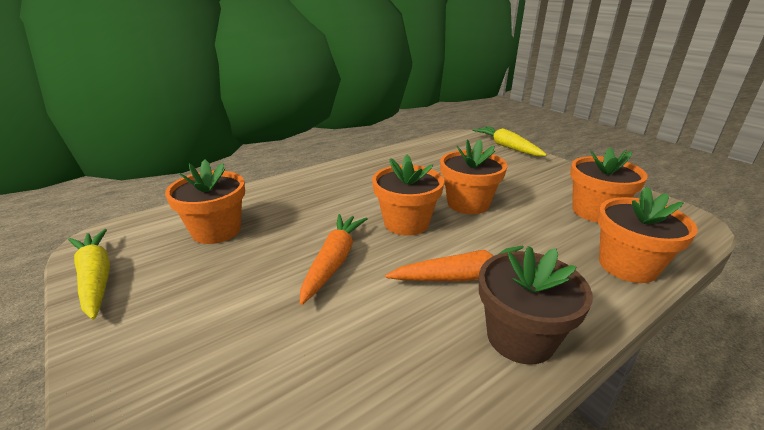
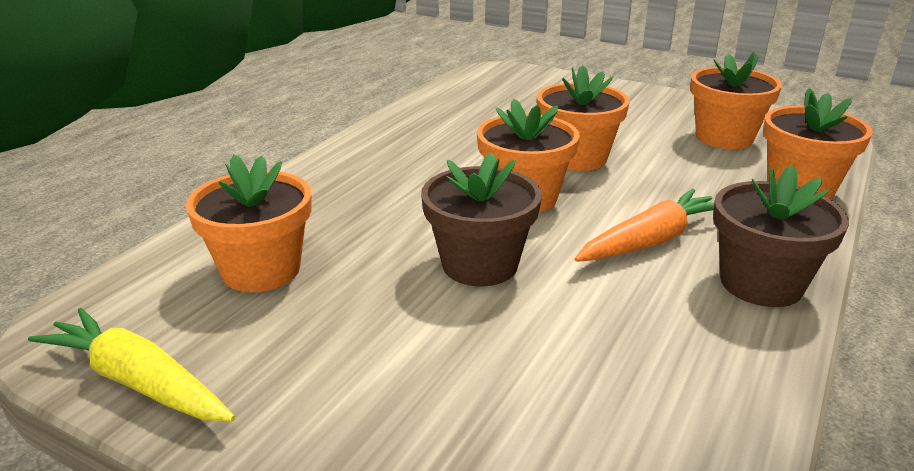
camera: 25 degrees left, 0 degrees up
orange carrot [300,214,368,305] -> brown flower pot [421,152,542,286]
yellow carrot [472,126,547,156] -> none

